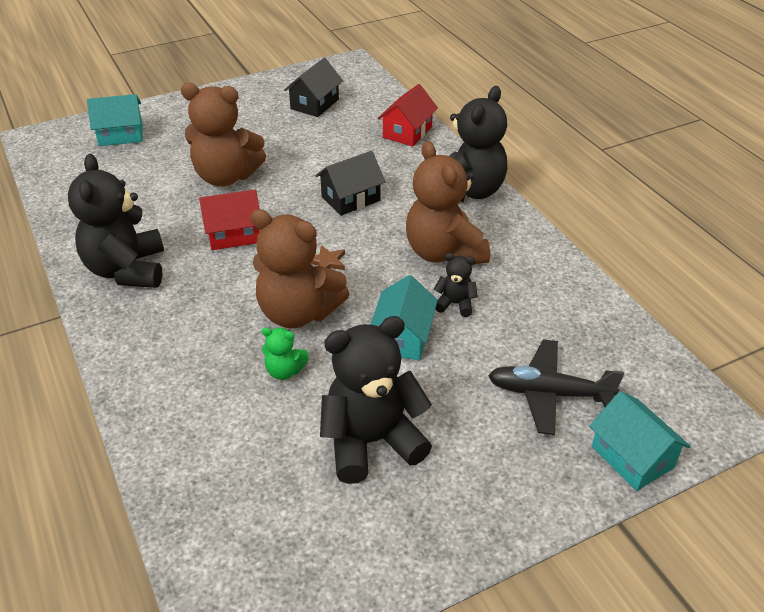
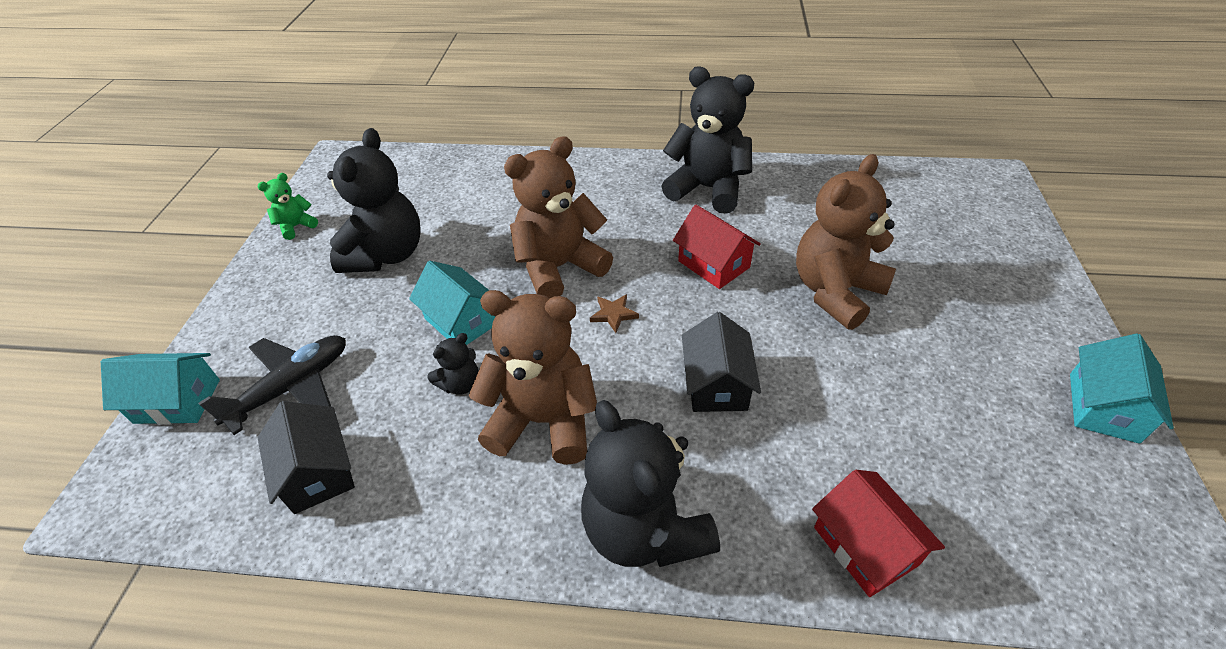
camera: 125 degrees right, 5 degrees up
turquoise house [87,94,143,146] -> turquoise house moved to [1070,333,1174,444]
red house [199,189,260,250] -> red house turned 60 degrees counterclockwise [673,205,761,289]
green teddy bear [262,327,309,380] -> green teddy bear moved to [257,173,318,240]
black house [284,58,343,117] -> black house moved to [258,401,355,514]

